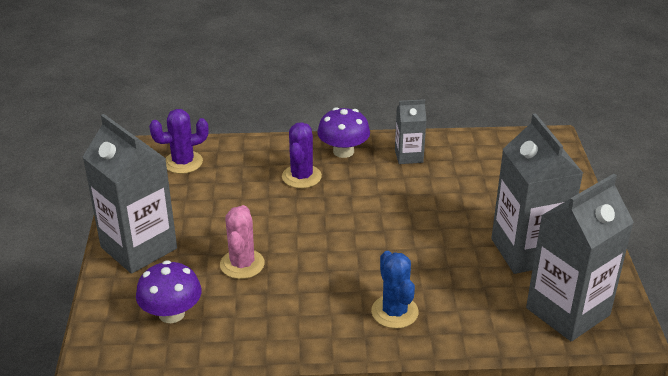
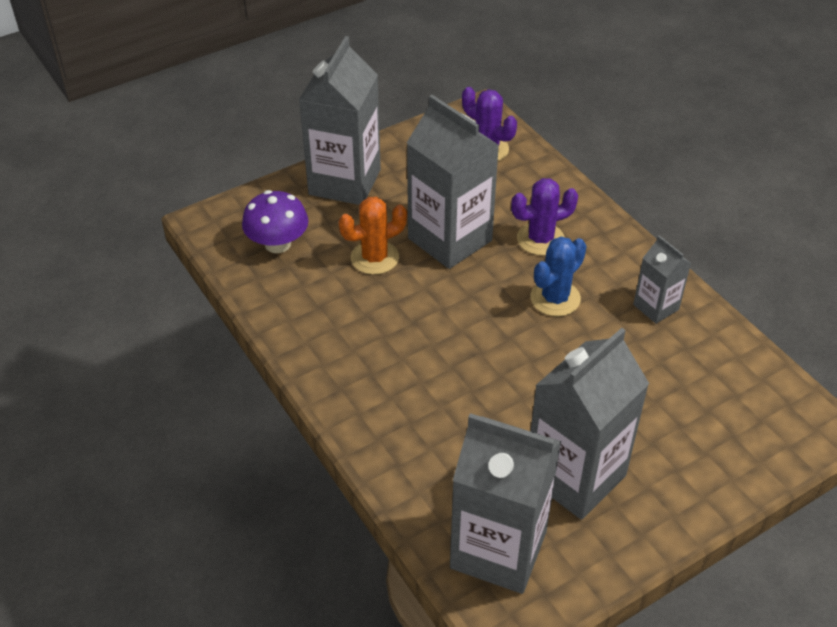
camera: 60 degrees right, 10 degrees up
pink cactus [220,205,265,279] -> orange cactus [338,197,407,275]
purple mushroom [317,107,370,158] -> none
blue cactus [371,251,419,329] -> blue cactus moved to [530,237,587,316]
none -> grey carton [407,95,499,269]

